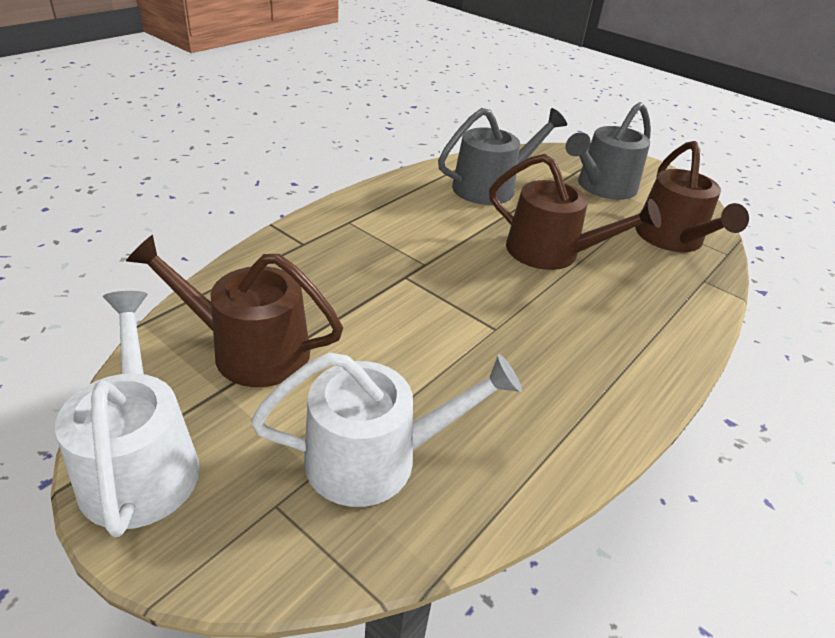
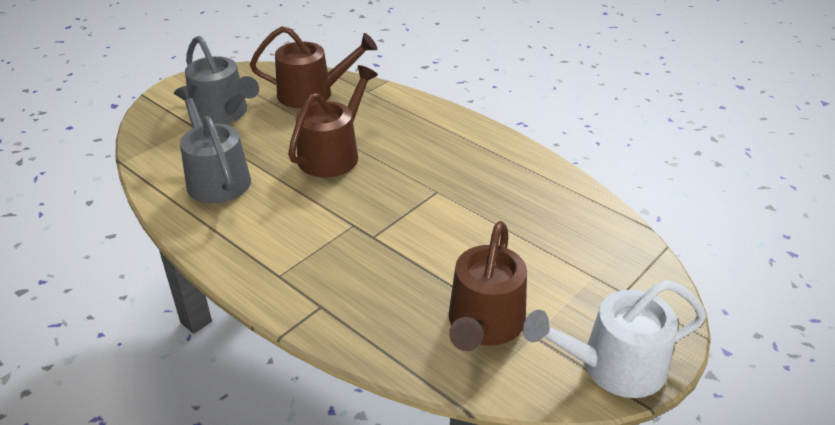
camera: 85 degrees left, 0 degrees up
white watering can [251,352,522,507] -> none

